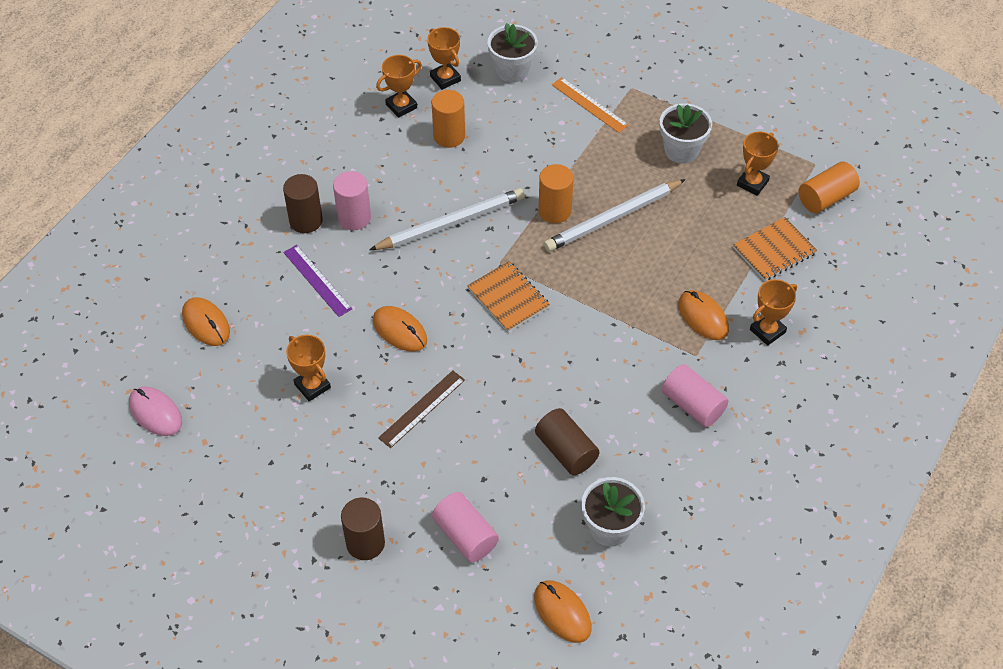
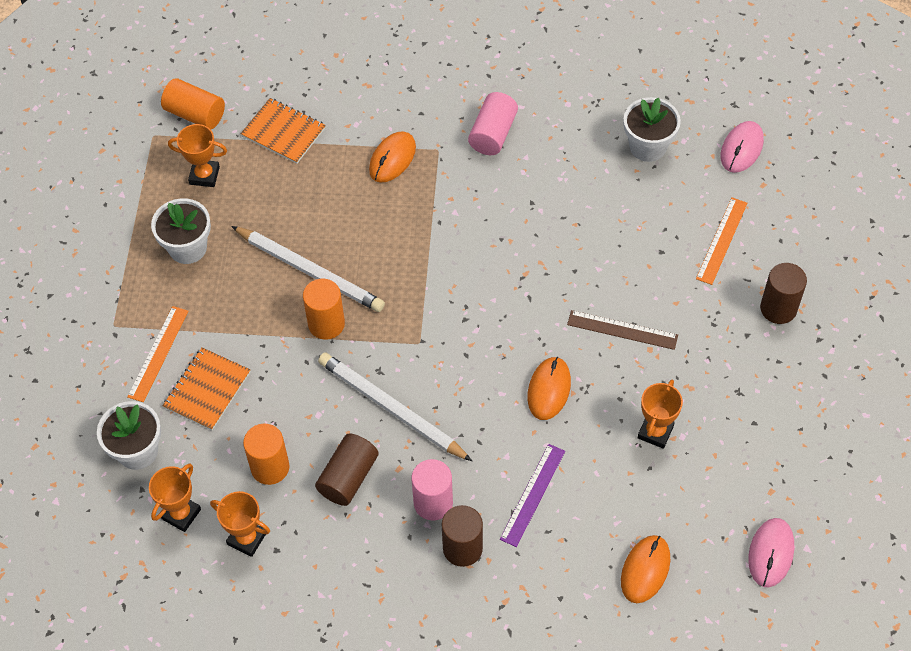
camera: 115 degrees left, 5 degrees up
pink cylinder [432,492,499,562] -> orange ruler [696,197,747,285]
orange notebook [467,261,550,332] -> orange notebook moved to [163,348,250,430]
orange mouse [534,580,592,643] -> pink mouse [720,121,764,173]
brown cylinder [535,408,600,475] -> brown cylinder moved to [315,433,379,506]
orange trophy [750,279,797,346] -> none

